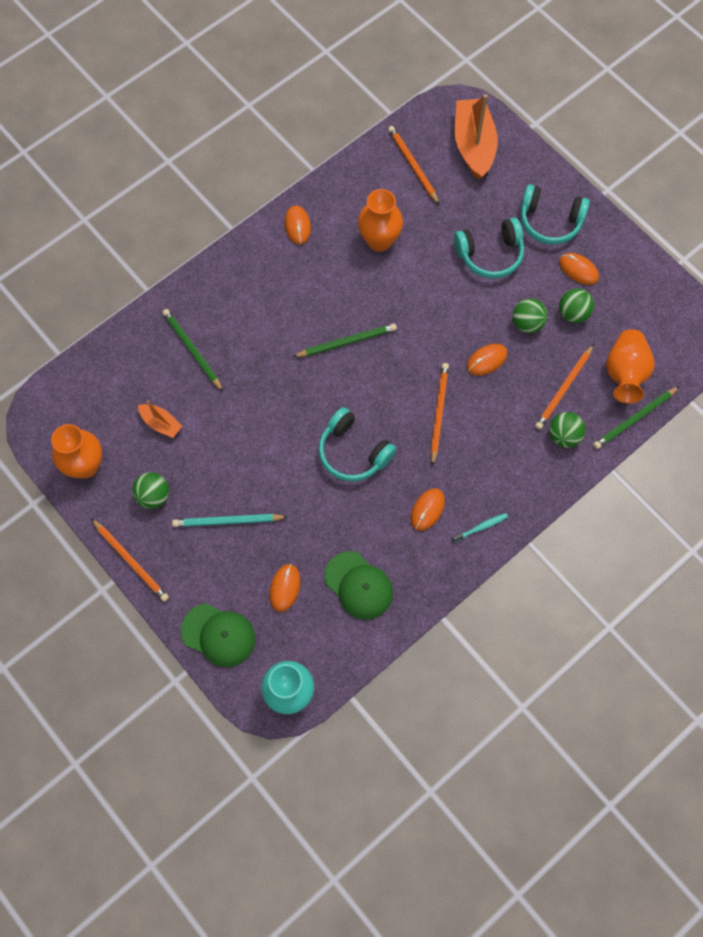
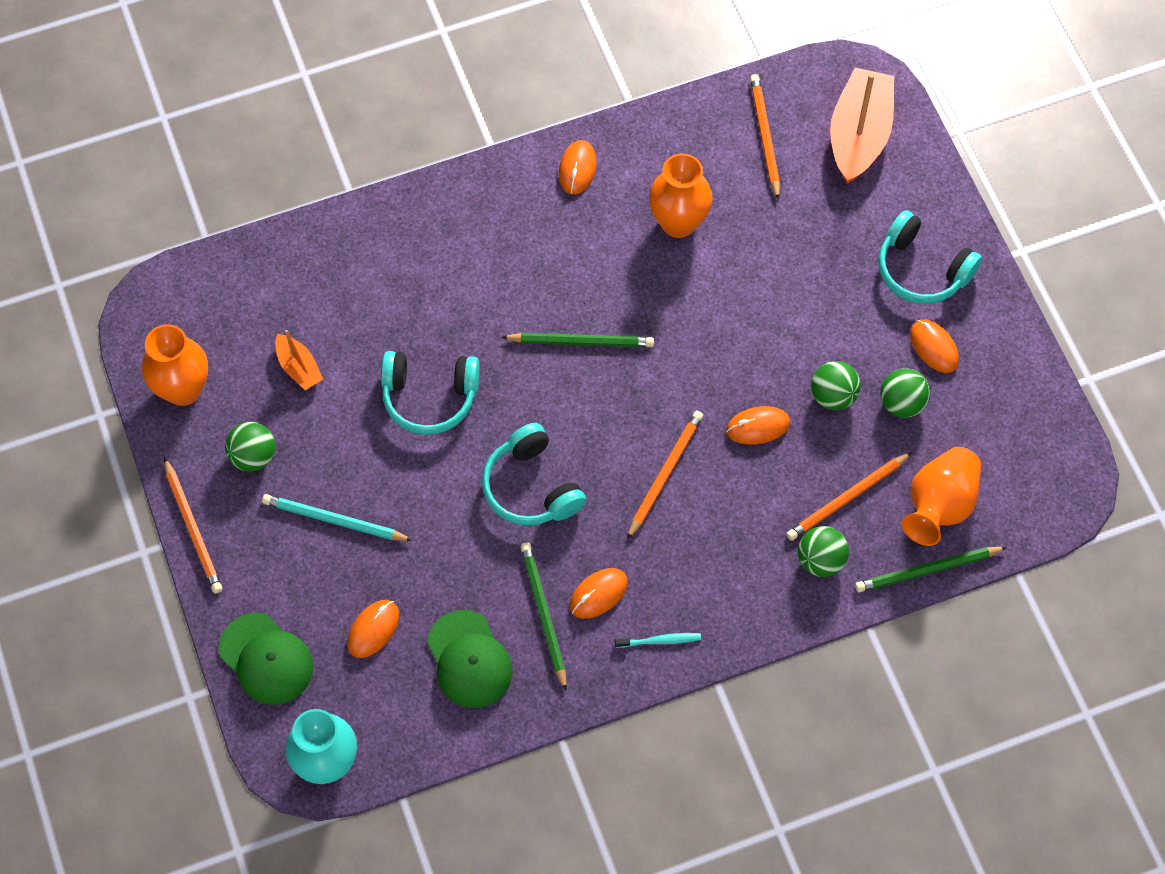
camera: 20 degrees right, 5 degrees down
green pencil [162,309,223,391] -> green pencil moved to [521,542,567,691]
turquoise headphones [454,217,524,279] -> turquoise headphones moved to [381,351,480,435]

